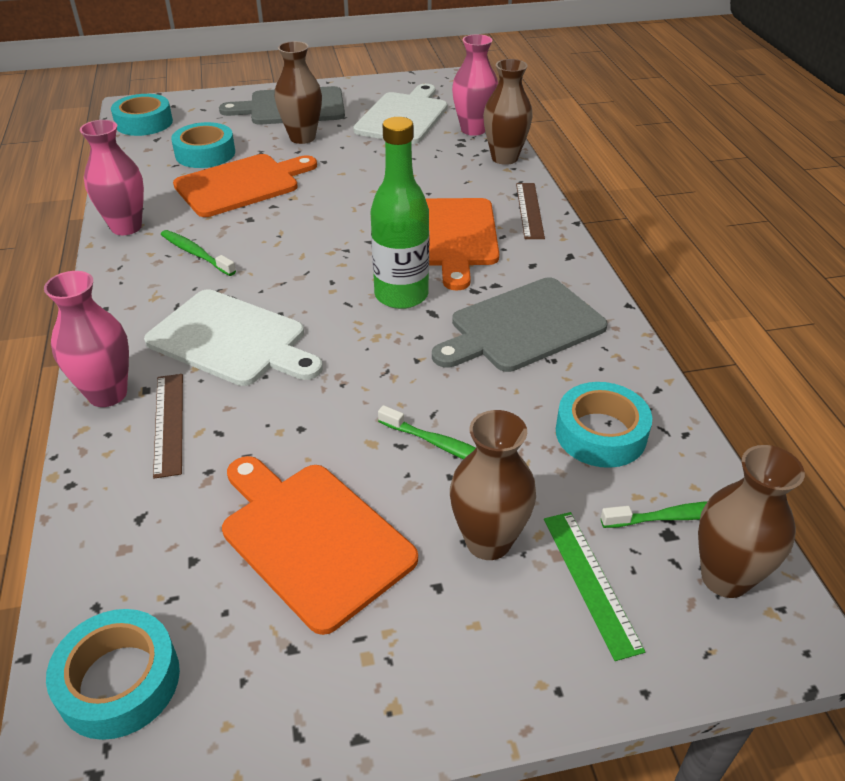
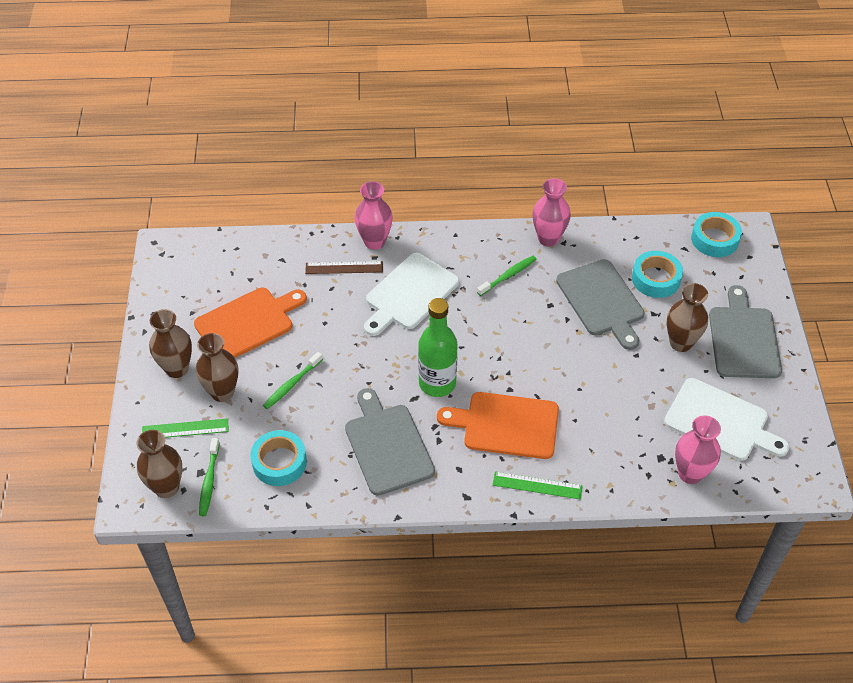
camera: 100 degrees right, 10 degrees up
turquoise tape [46,609,180,740] -> none
orange cutting board [173,154,317,217] -> grey cutting board [556,259,644,350]
brown vase [483,59,533,165] -> brown vase moved to [149,309,192,378]
brown ruler [516,183,545,239] -> green ruler [493,471,583,500]

